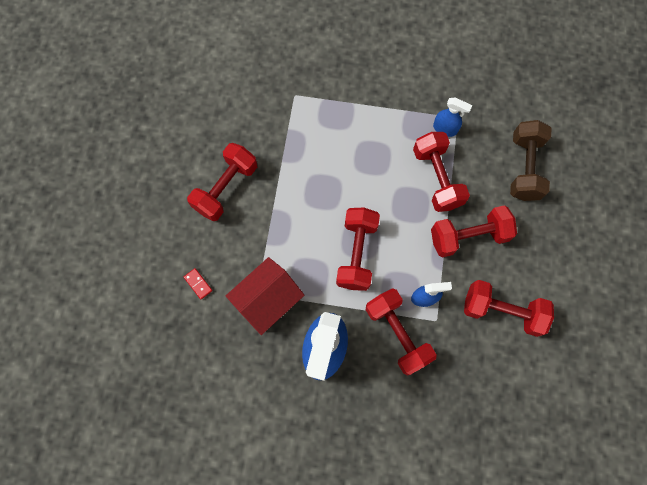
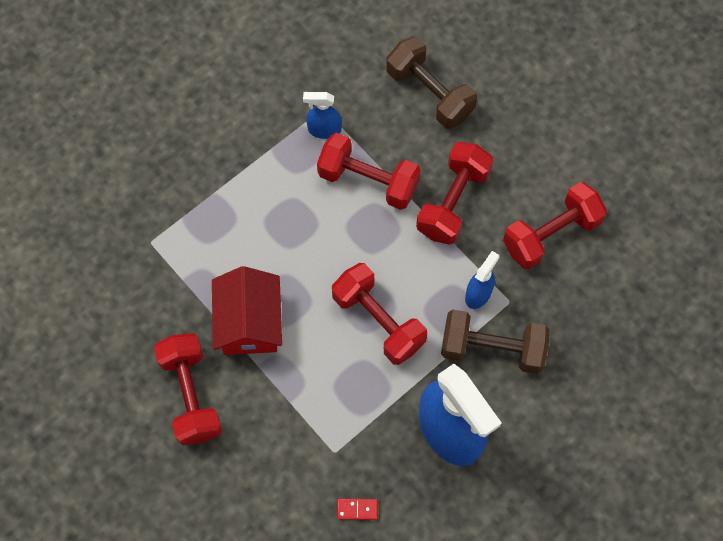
camera: 50 degrees left, 5 degrees down
red domino [184,268,213,299] -> red domino moved to [337,499,378,520]
red house [226,257,304,335] -> red house moved to [212,266,282,355]
red dumbbell [366,288,437,375] -> brown dumbbell [441,310,549,374]
blue spray bottle [433,97,472,137] -> blue spray bottle turned 150 degrees counterclockwise [303,92,342,139]

